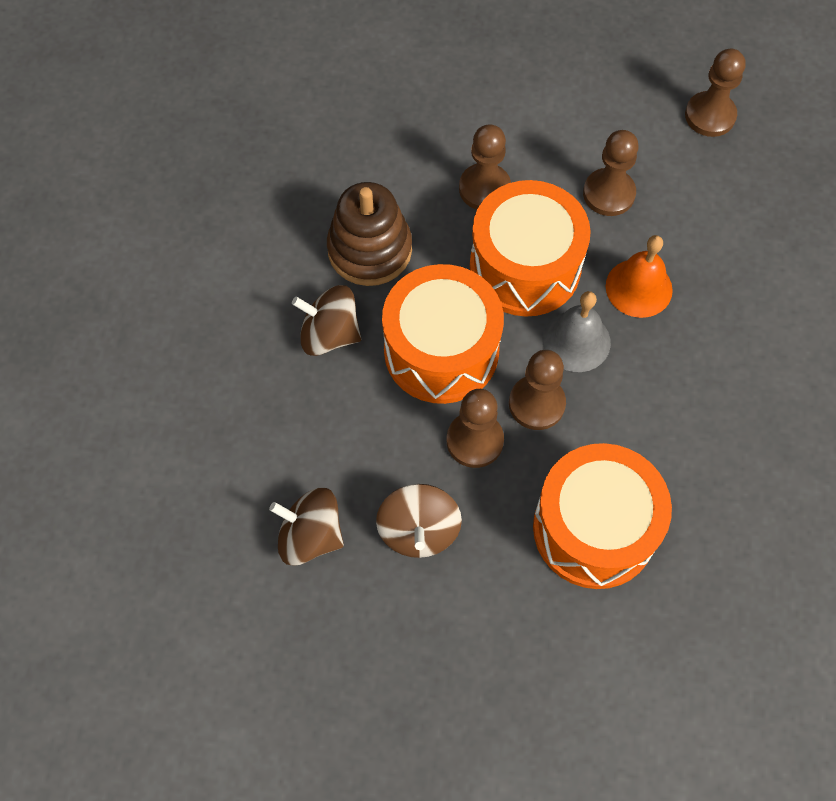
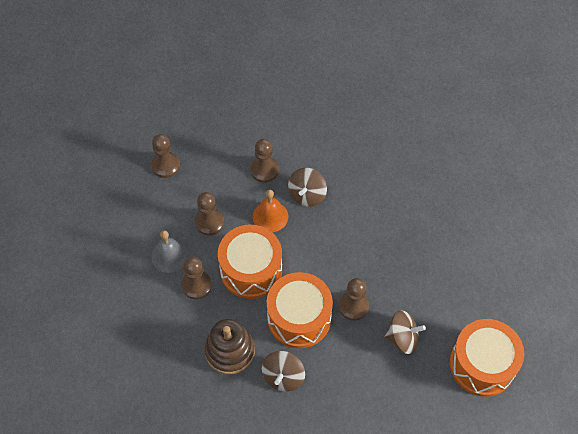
camera: 85 degrees left, 5 degrees down
brown spinning top [269,488,344,566] -> brown spinning top moved to [288,168,327,207]
brown pawn [509,350,566,430] -> brown pawn moved to [250,139,279,183]
orange drum [533,443,672,589] -> orange drum moved to [450,319,524,397]
grey bell [543,291,611,372] -> grey bell moved to [151,230,188,273]

